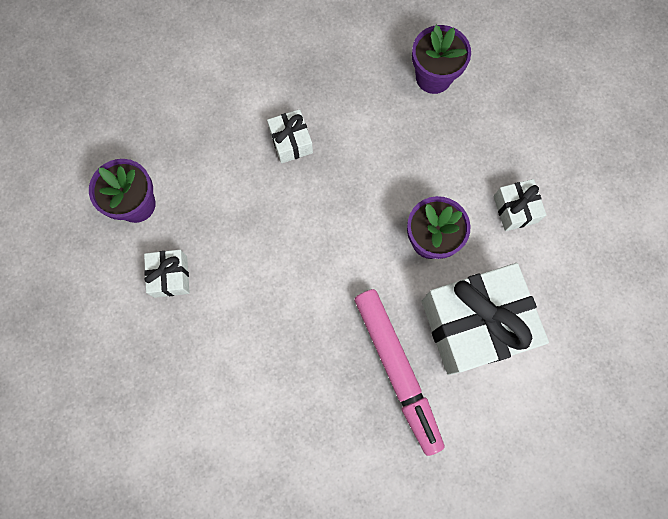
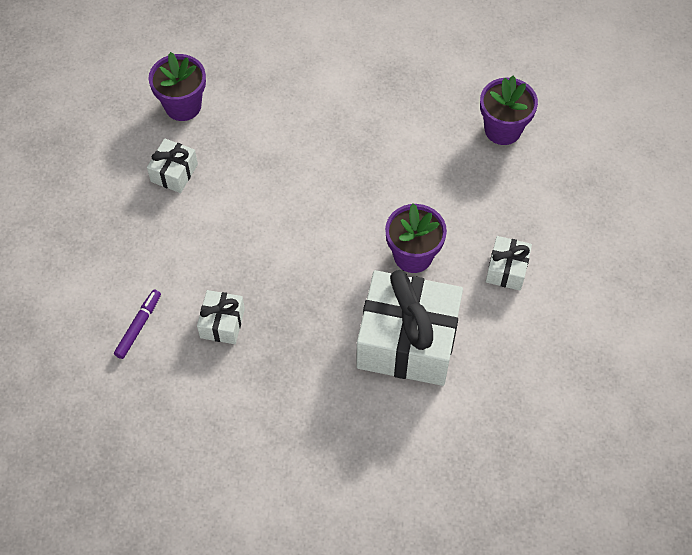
camera: 30 degrees right, 15 degrees down
white gift [267,109,313,163] -> white gift moved to [197,290,245,344]
pink marker [354,289,445,456] -> none
none -> purple marker [114,290,161,359]

